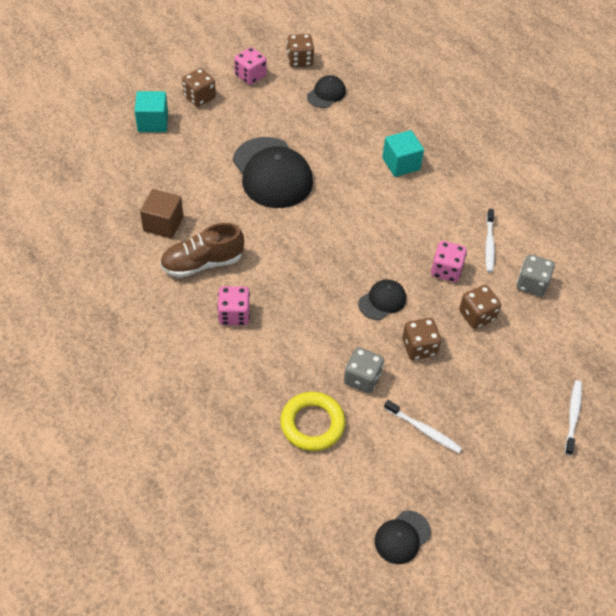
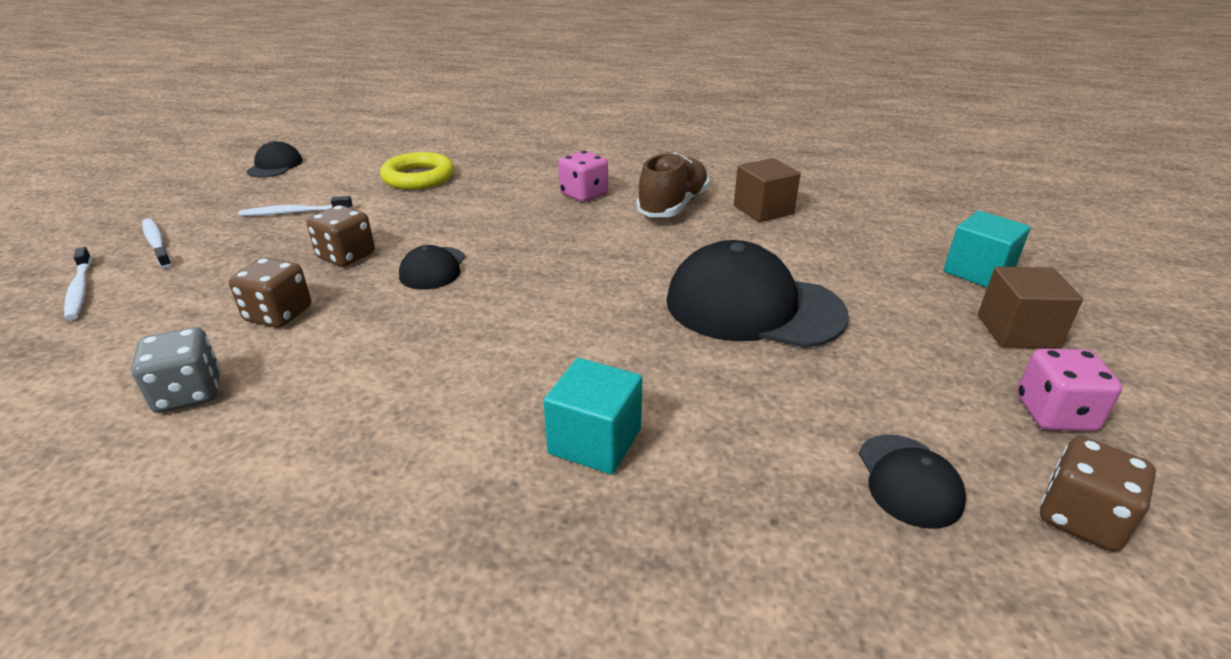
camera: 140 degrees right, 20 degrees down
brown dice [182,68,216,107] -> brown cube [978,267,1083,348]
grey dice [344,347,384,394] -> none
pink dice [431,241,467,282] -> none
white toothbrush [485,209,495,273] -> white toothbrush moved to [142,218,172,268]

